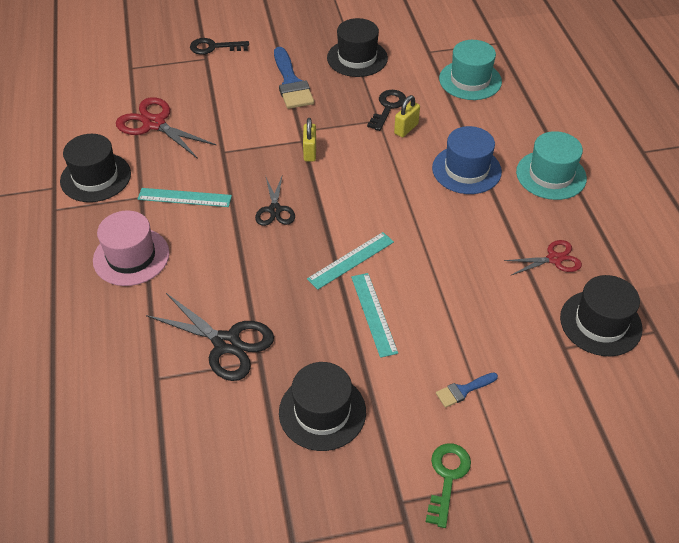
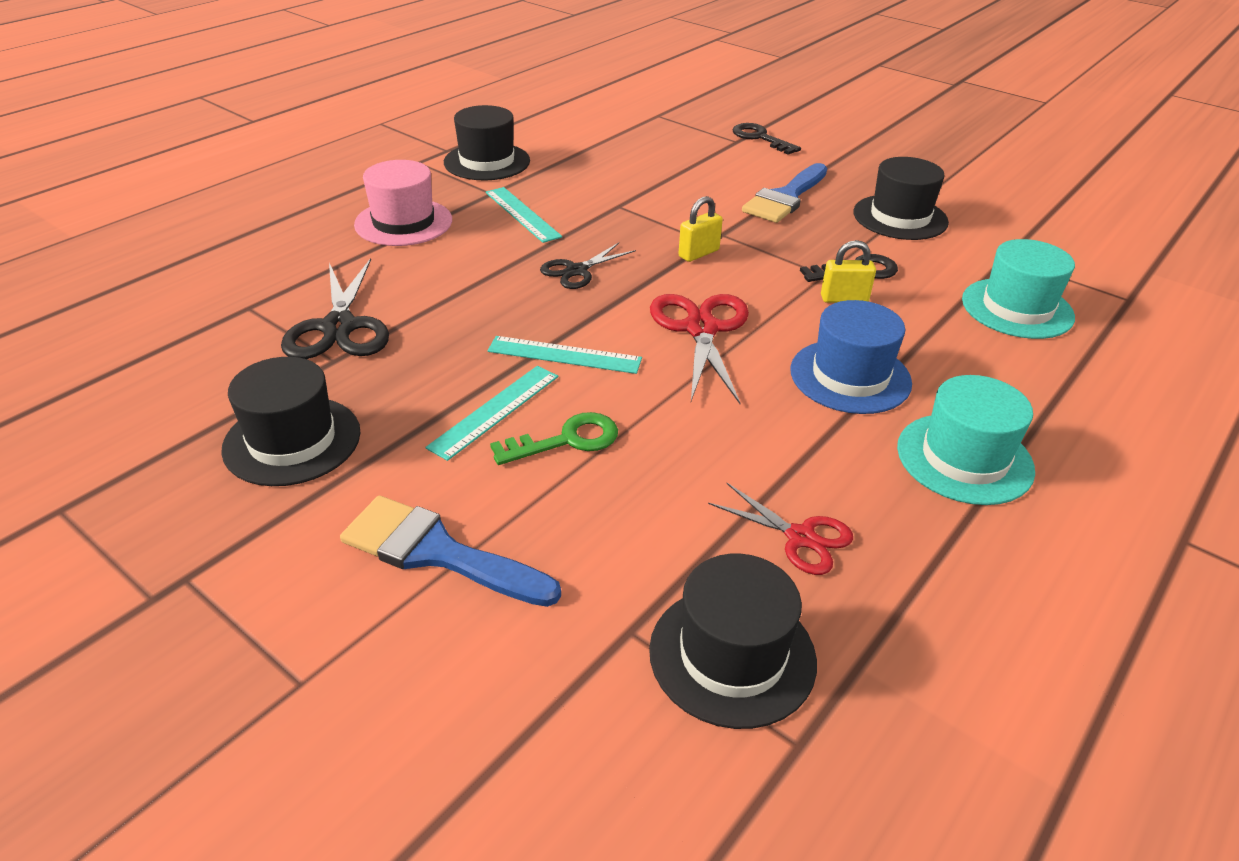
camera: 50 degrees right, 10 degrees down
red scissors [116,97,217,159] -> red scissors moved to [650,294,749,404]
green key [426,443,471,528] -> green key moved to [490,412,618,465]
blue brush [436,372,498,408] -> blue brush [340,495,561,607], size x1.97

